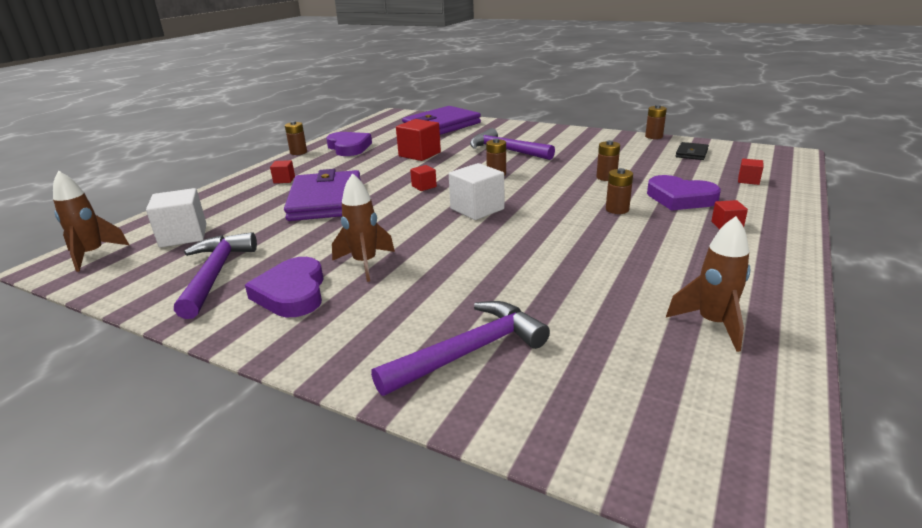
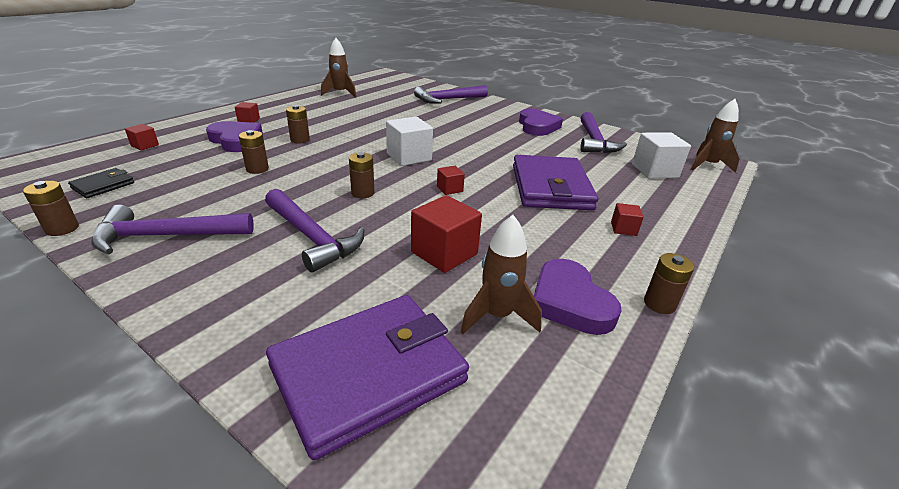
camera: 175 degrees left, 5 degrees up
brown rocket [332,173,395,282] -> brown rocket moved to [461,215,542,334]
none -> purple hammer [91,205,254,255]

